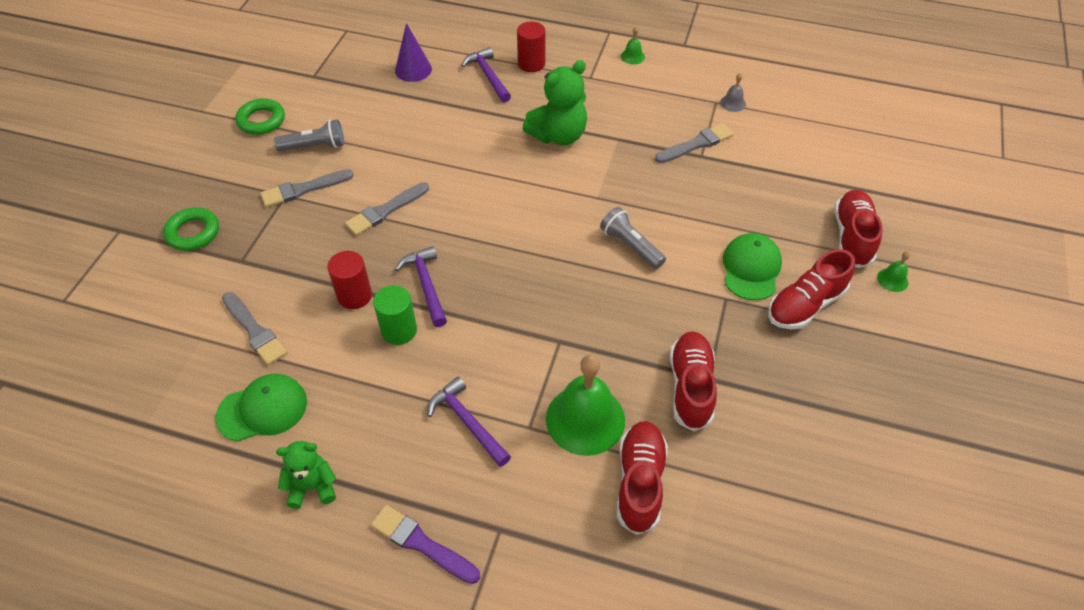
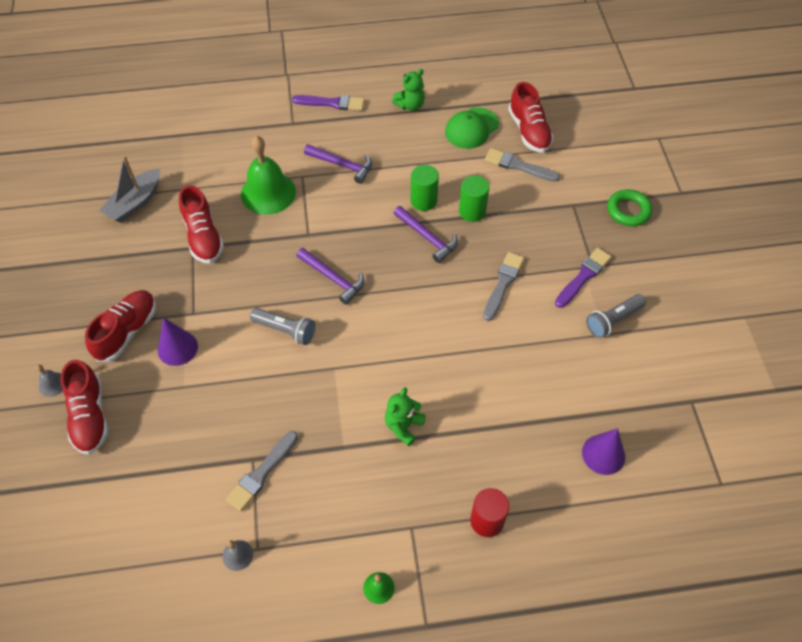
camera: 155 degrees right, 5 degrees up
green ring [235,98,285,135] -> none
grey brush [261,169,354,207] -> purple brush [555,248,611,308]
red cylinder [327,251,372,309] -> green cylinder [459,175,489,222]
purple hammer [461,47,511,103] -> purple hammer moved to [296,248,364,305]
green teddy bear [523,60,587,145] -> green teddy bear [385,388,425,446], size x0.62
red shoe [617,421,668,535] -> red shoe moved to [508,82,554,153]
green cap [723,233,782,300] -> purple cone [158,317,198,366]
green bell [877,251,910,292] -> grey bell [36,365,63,397]
none -> grey boat [99,155,160,223]

